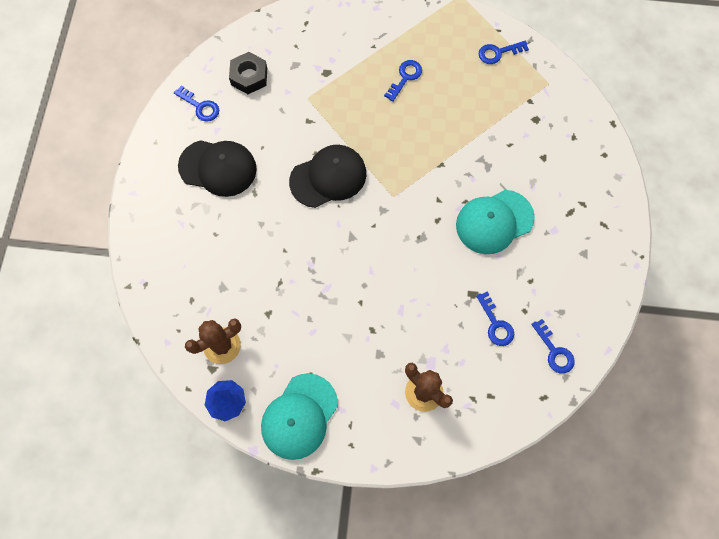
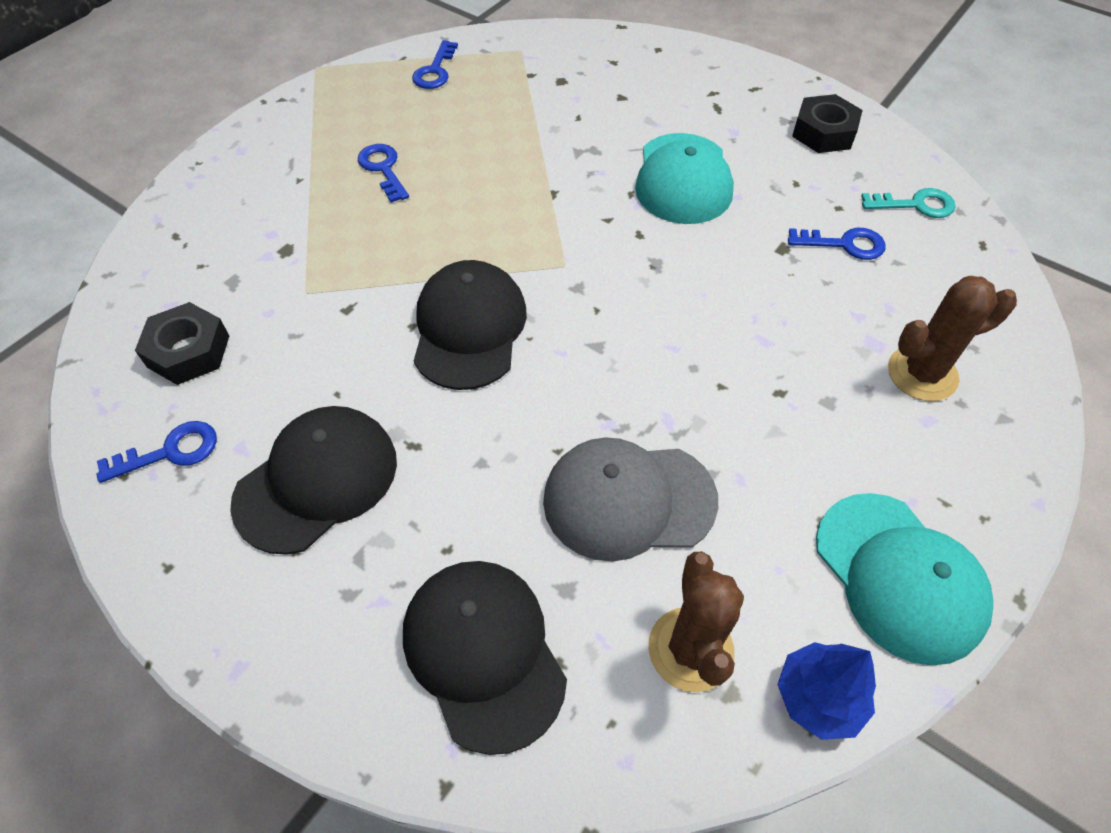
camera: 60 degrees left, 15 degrees down
blue key [531,319,575,374] -> turquoise key [861,188,956,218]
none -> black cap [403,561,567,755]
none -> grey cap [543,437,718,561]
none -> black nut [792,94,863,153]

